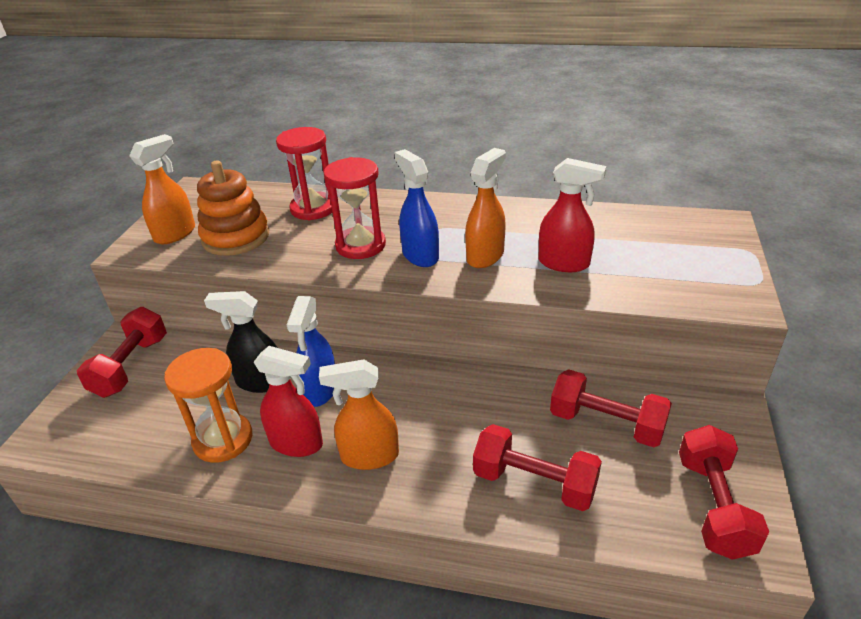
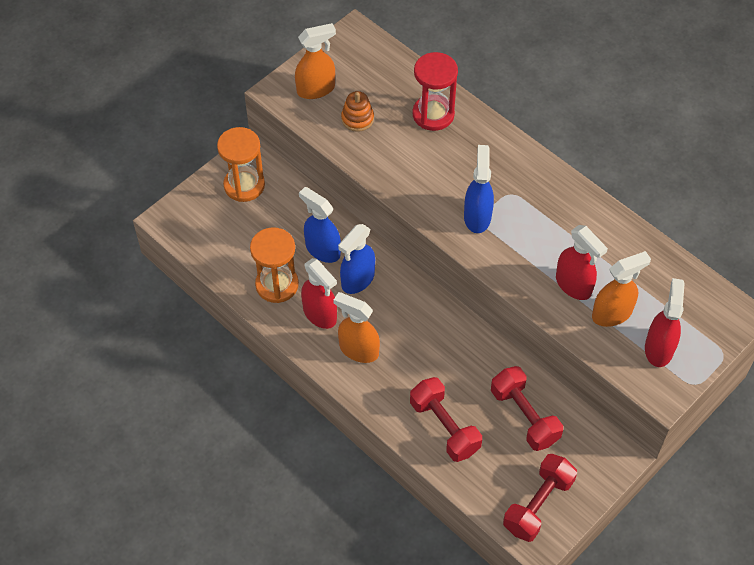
camera: 30 degrees right, 20 degrees up
red dumbbell [77,307,167,398] -> orange hourglass [217,127,265,202]
orange stacking toy [197,161,269,256] -> orange stacking toy [341,91,374,132], size x0.56
black spray bottle [204,291,278,393] -> blue spray bottle [299,187,341,263]
red hourglass [324,157,386,259] -> none
orange spray bottle [465,148,506,268] -> orange spray bottle moved to [592,251,651,327]
none -> red spray bottle [645,278,685,367]

